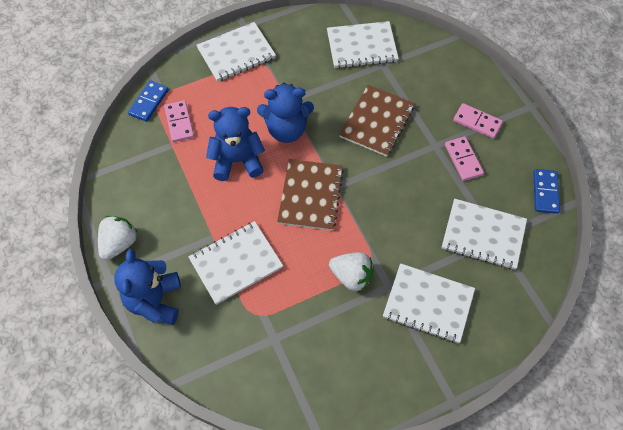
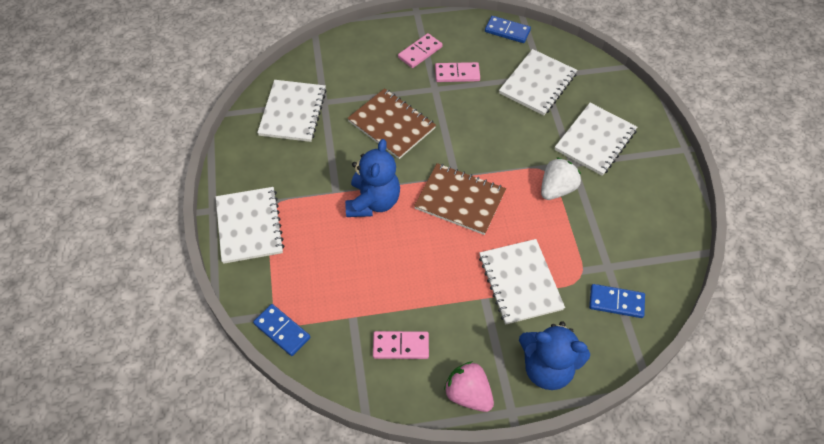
camera: 75 degrees left, 5 degrees down
white strawberry [98,216,137,260] -> pink strawberry [444,361,494,412]
pink domino [164,100,194,142] -> pink domino moved to [373,331,429,359]
blue teddy bear [206,107,265,181] -> none
none -> blue domino [589,284,645,318]

